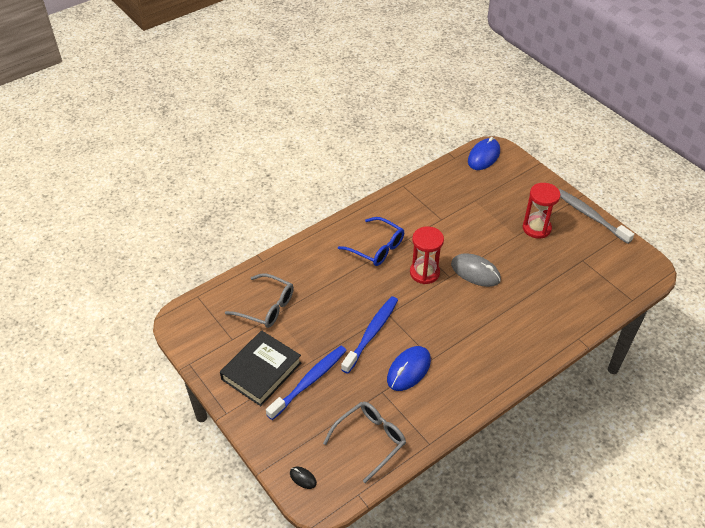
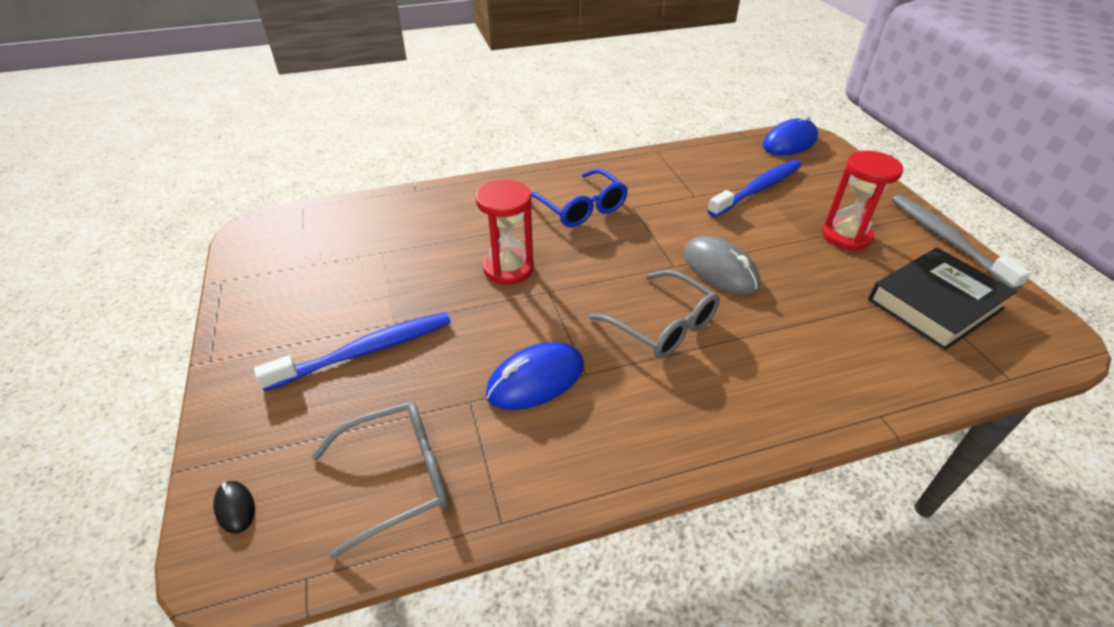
camera: 20 degrees right, 5 degrees down
black book [220,330,301,406] -> black book moved to [868,248,1017,350]
grey glasses [225,273,294,328] -> grey glasses moved to [589,270,720,359]
blue toothbrush [341,296,398,374] -> blue toothbrush moved to [707,160,802,217]
red hourglass [410,226,444,284] -> red hourglass moved to [475,180,534,285]

